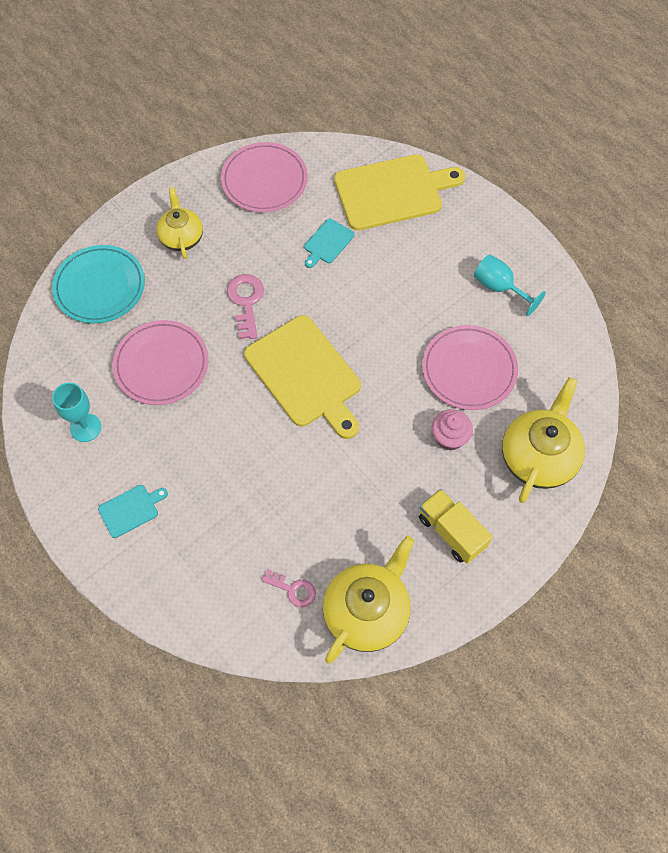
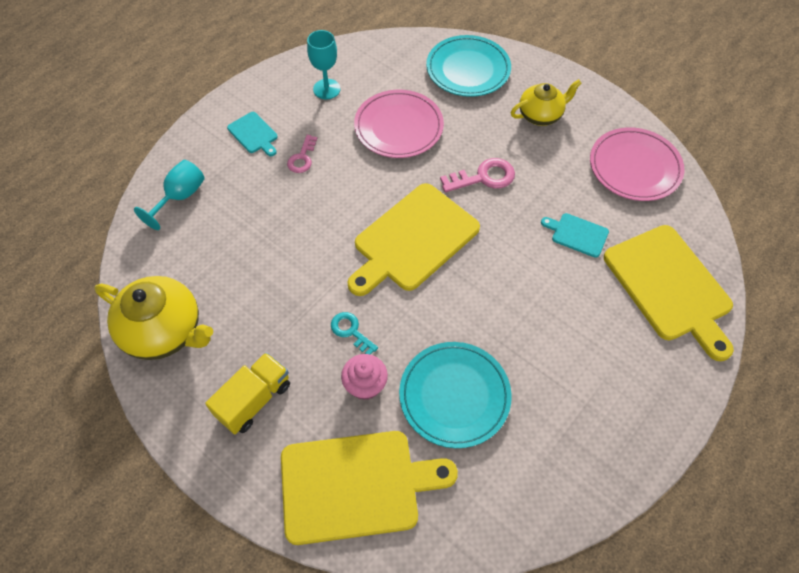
camera: 80 degrees right, 5 degrees down
pink key [262,569,316,607] -> pink key moved to [287,135,317,173]
pink plate [422,325,518,410] -> turquoise plate [399,342,512,448]
turquoise goblet [474,254,546,316] -> turquoise goblet moved to [134,160,205,230]
yellow teapot [502,377,585,503] -> yellow cutting board [281,431,458,545]
none -> turquoise key [331,312,378,354]

